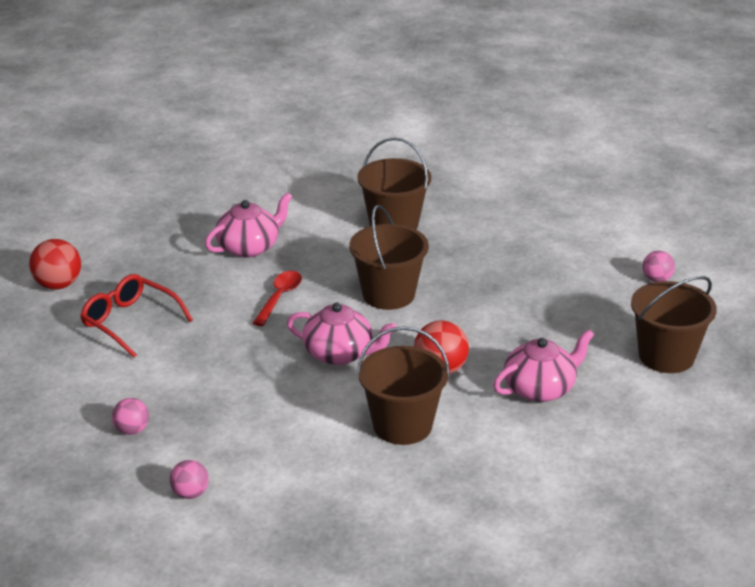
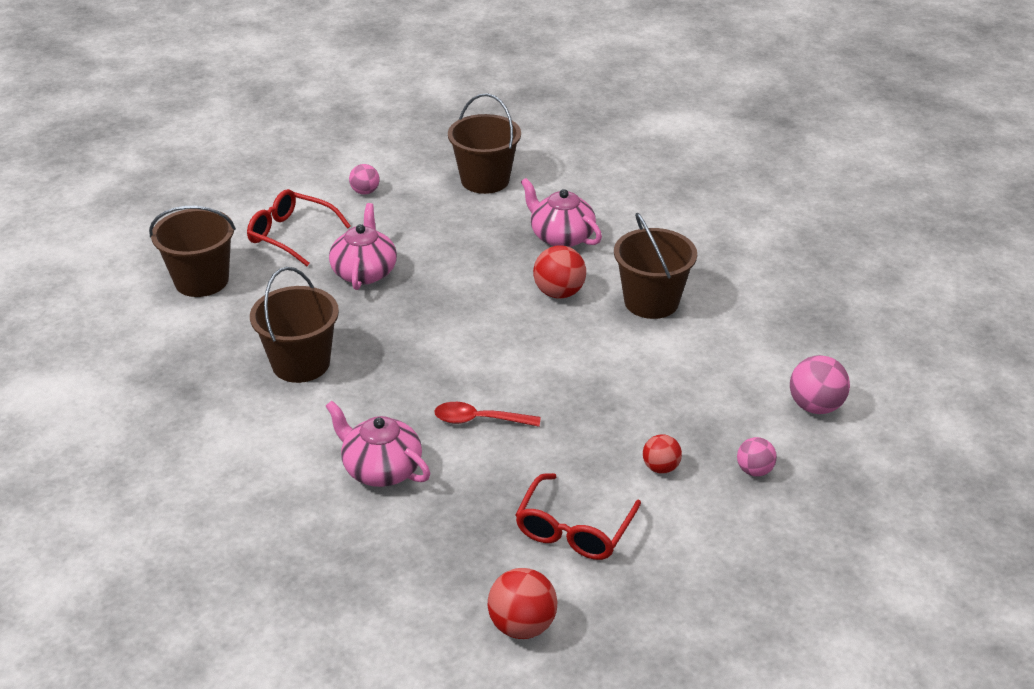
camera: 105 degrees left, 5 degrees up
pink ball [170,460,209,499] -> pink ball [790,355,850,414], size x1.58
pink teapot [287,303,397,365] -> pink teapot moved to [329,203,397,290]
brown bucket [349,205,429,310] -> brown bucket moved to [149,206,236,297]
none -> red glasses [247,189,351,266]
none -> red ball [643,434,682,474]

